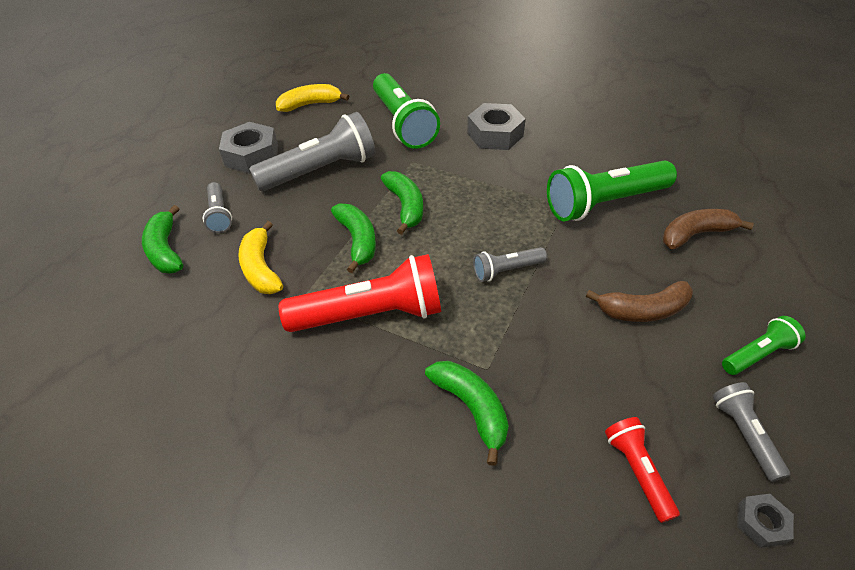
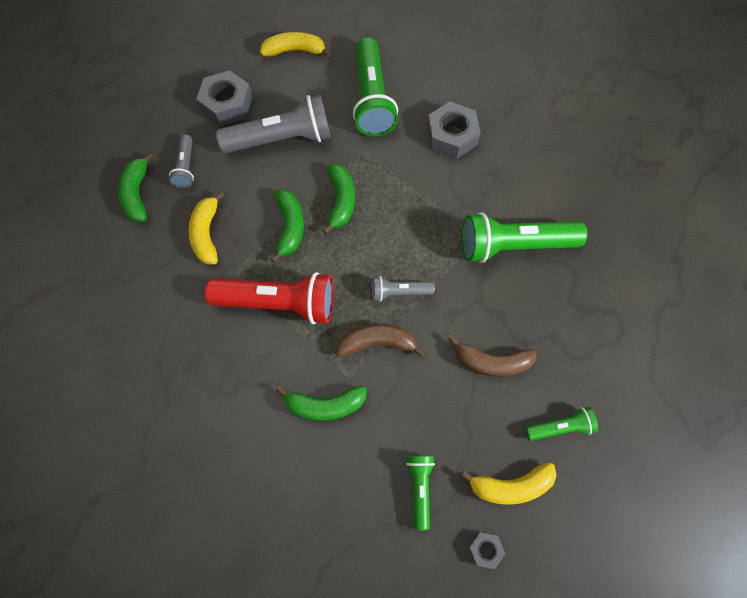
camera: 15 degrees right, 20 degrees up
green banana [425,361,509,466] -> green banana turned 105 degrees clockwise [276,386,367,421]
red flashlight [605,417,680,523] -> green flashlight [406,456,435,530]
brown banana [663,209,754,249] -> brown banana moved to [336,324,425,357]
grey flashlight [712,382,790,482] -> yellow banana [460,462,557,505]

